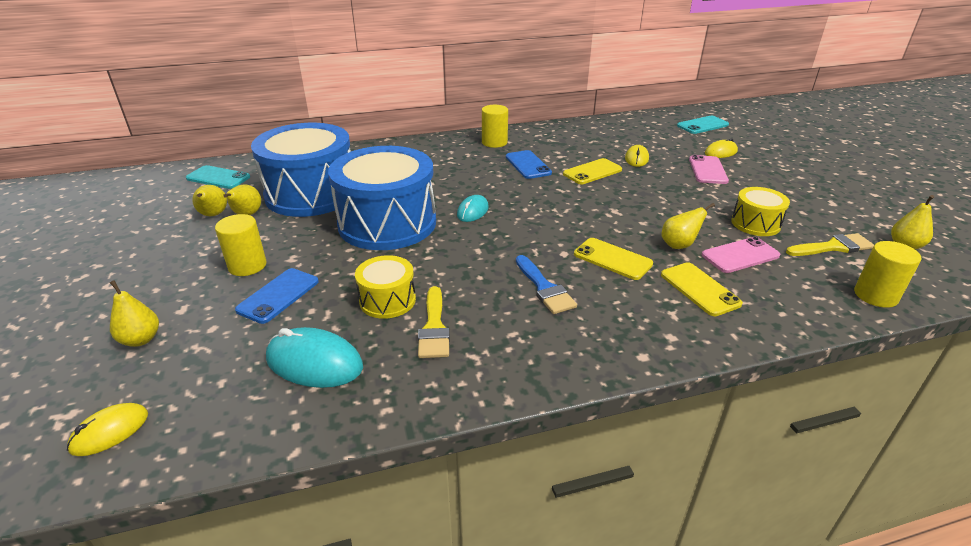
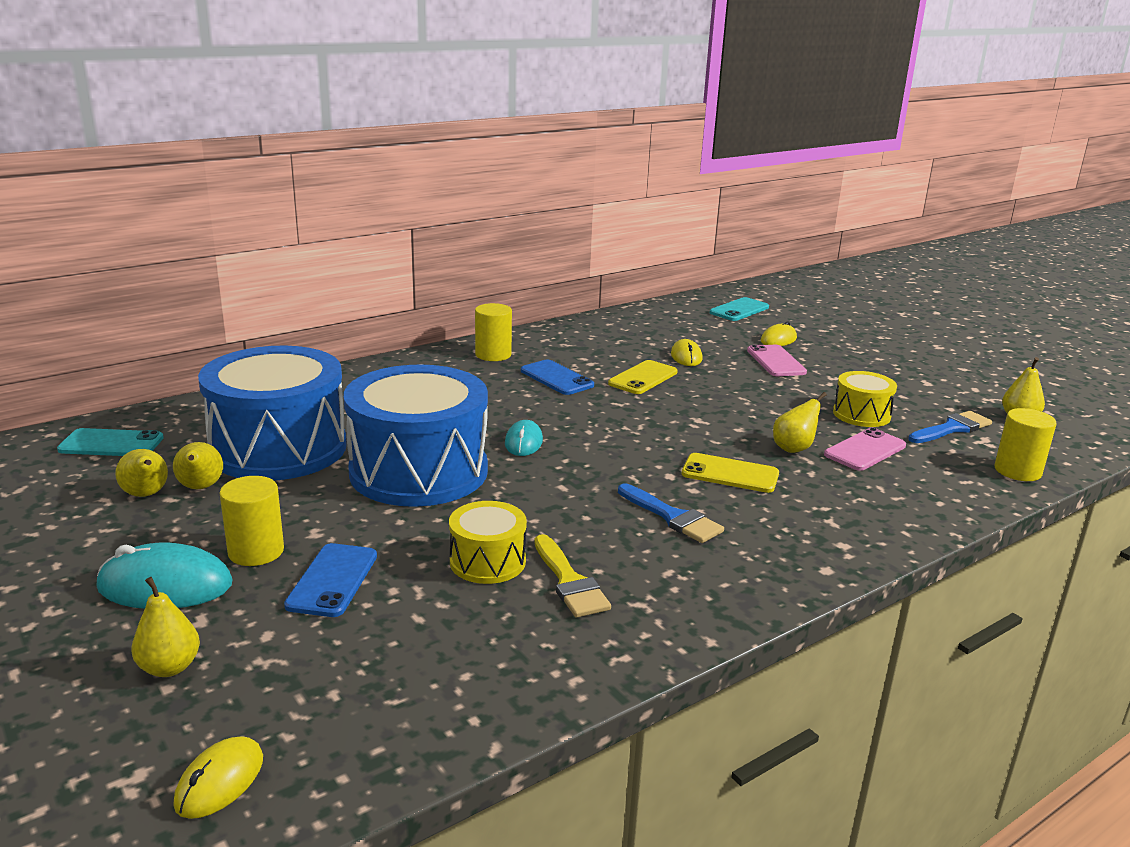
camera: 20 degrees left, 10 degrees down
turquoise mouse [266,327,363,388] -> turquoise mouse moved to [97,543,233,609]
yellow phone [661,262,743,316] -> none
yellow brush [786,233,874,256] -> blue brush [908,411,992,443]

